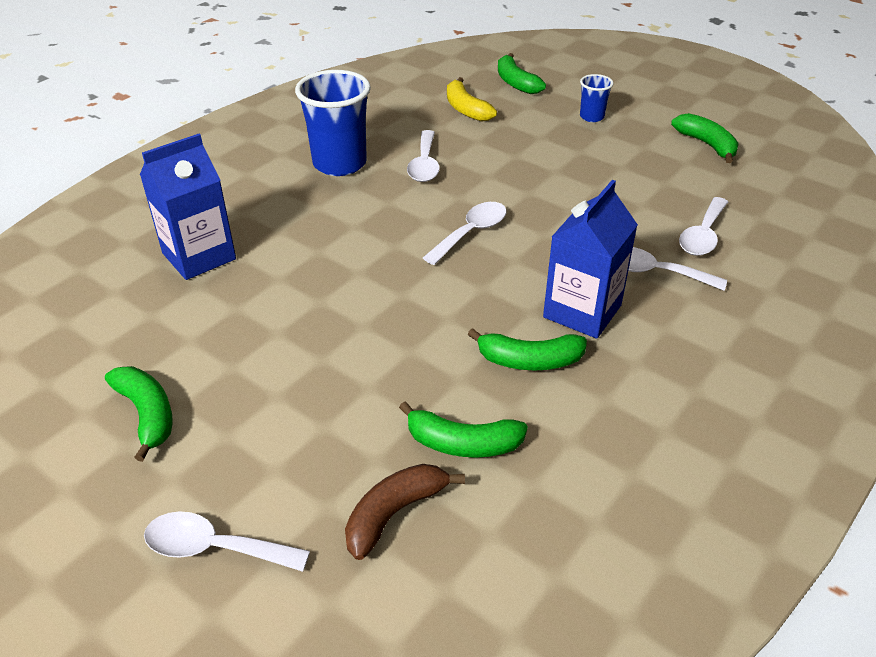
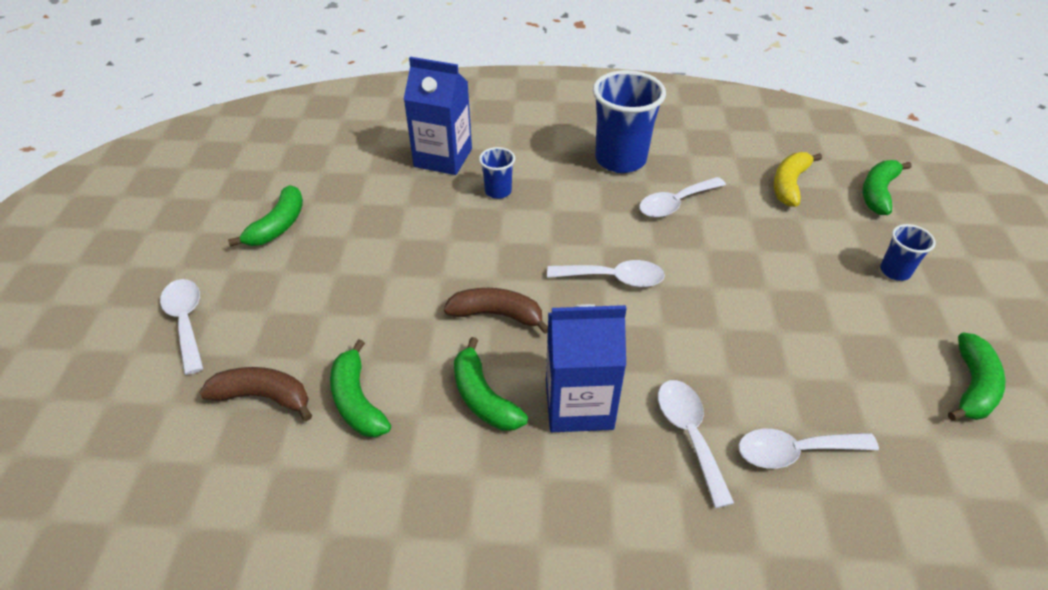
camera: 55 degrees right, 5 degrees up
none -> brown banana [444,288,548,334]
none -> blue cup [479,147,515,199]

